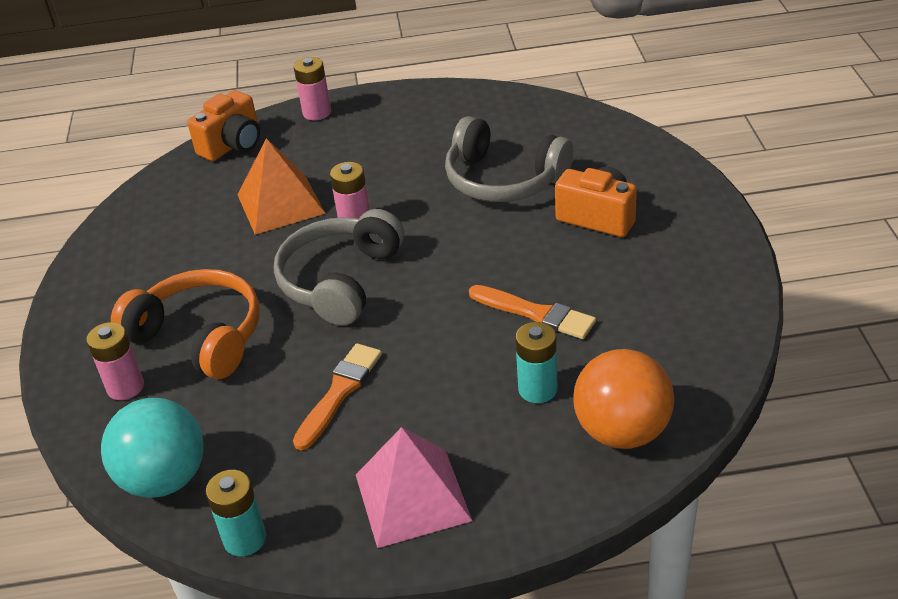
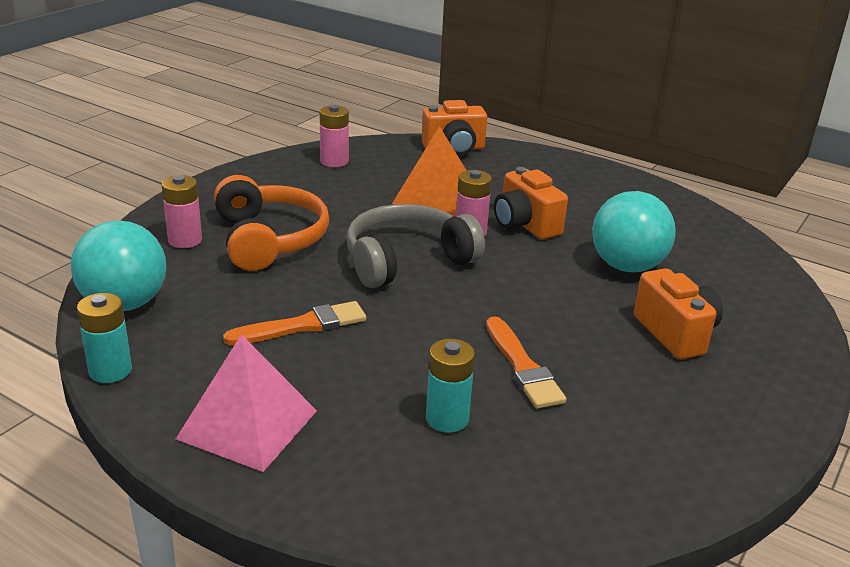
camera: 35 degrees right, 10 degrees down
pink battery [294,57,331,120] -> pink battery moved to [320,105,349,167]
grey headphones [445,116,573,202] -> turquoise ball [592,191,676,272]
orange ball [573,349,674,449] -> none
none -> orange camera [494,167,568,240]

